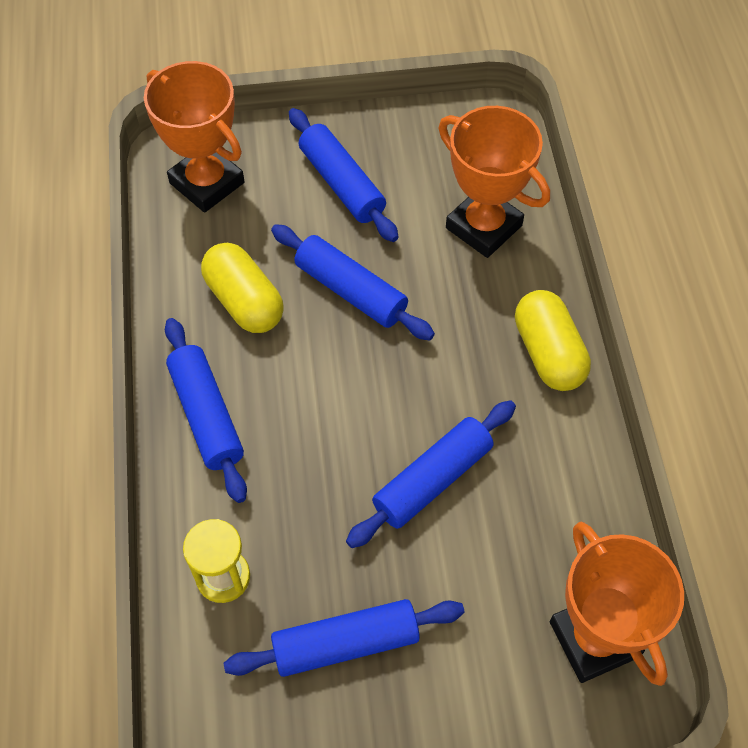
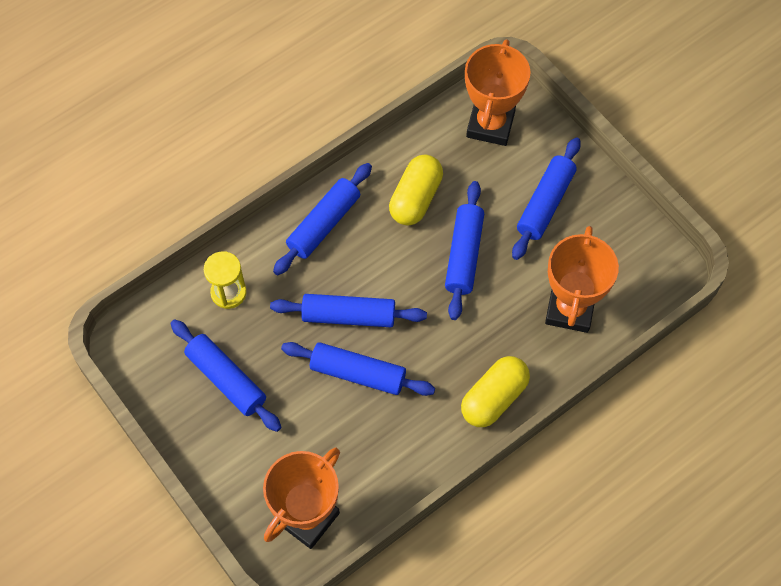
camera: 60 degrees right, 5 degrees up
none -> blue rolling pin [270,294,427,327]

